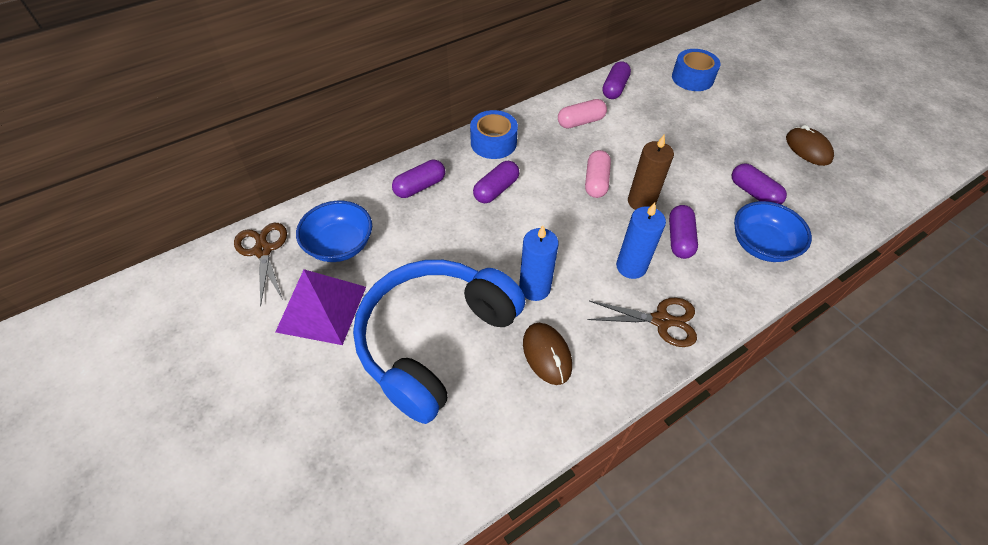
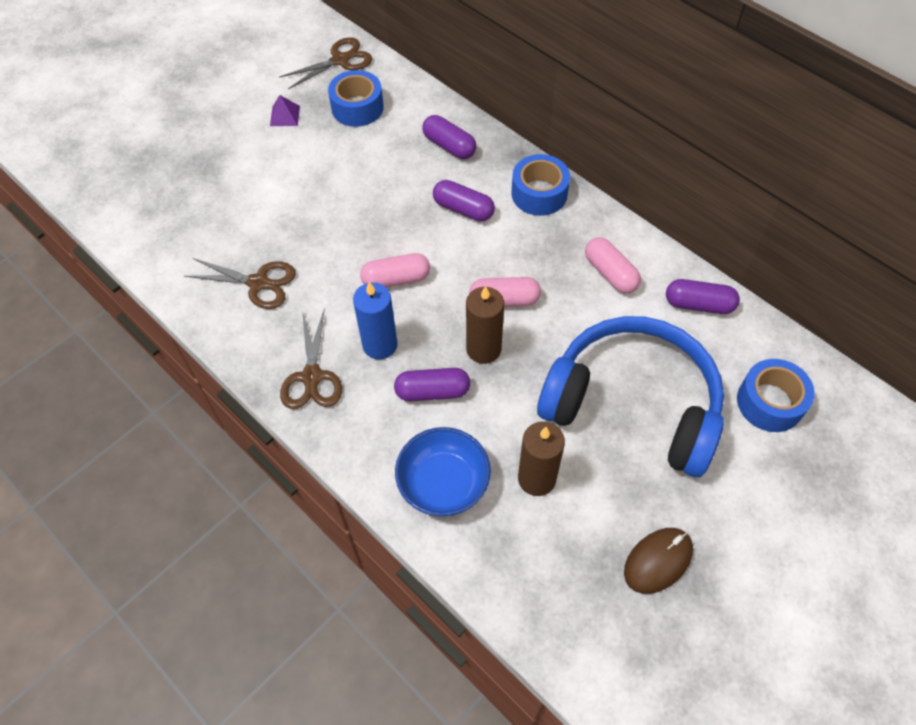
camera: 80 degrees right, 5 degrees up
purple pyramid [276,269,366,345] -> purple pyramid [270,95,300,126], size x0.45
blue bowl [296,201,372,262] -> blue tape [328,70,384,127]
blue headphones [353,260,525,424] -> blue headphones moved to [537,316,724,477]
blue candle [519,226,559,301] -> none
brown mouse [523,323,572,385] -> brown scissors [185,258,296,309]
purple capsule [732,163,787,205] -> brown candle [518,422,565,496]
none -> pink capsule [360,253,430,287]

